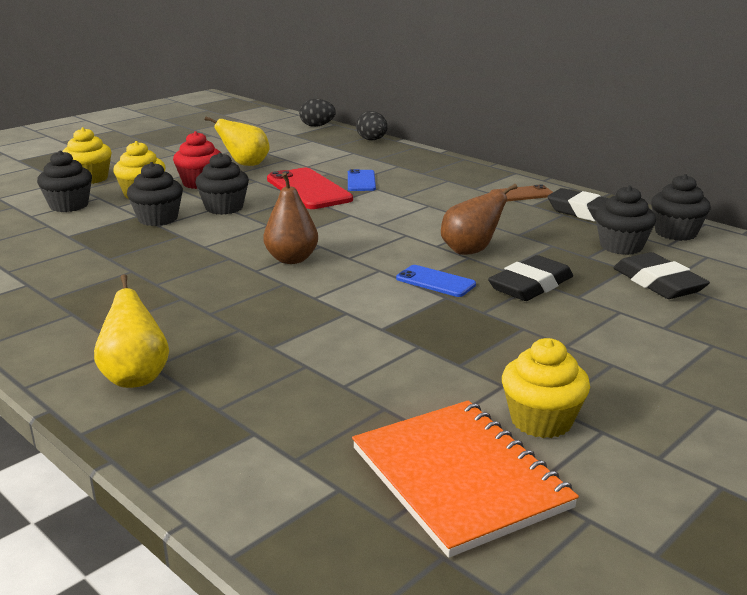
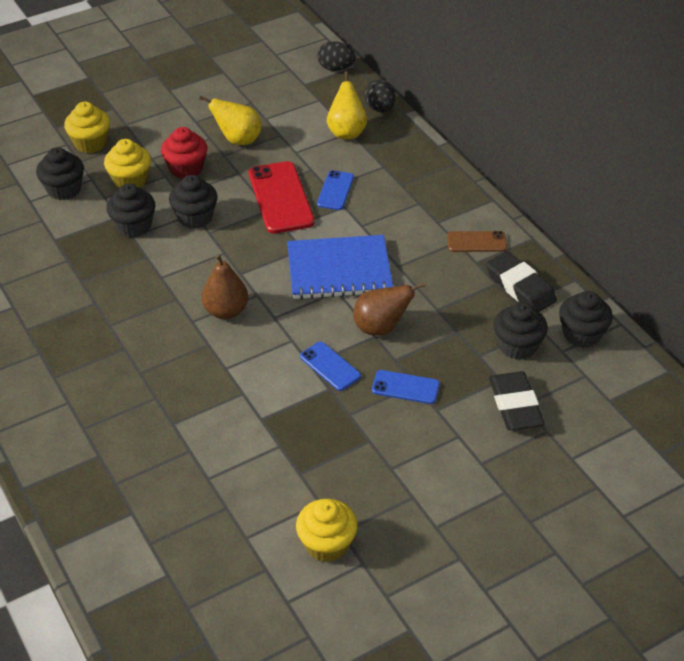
camera: 15 degrees right, 20 degrees up
yellow pear [94,274,169,388] -> yellow pear moved to [327,71,367,139]
orange notebook [352,400,579,558] -> none
black eraser [488,255,573,301] -> blue phone [372,370,440,404]
none -> blue notebook [287,235,393,300]

